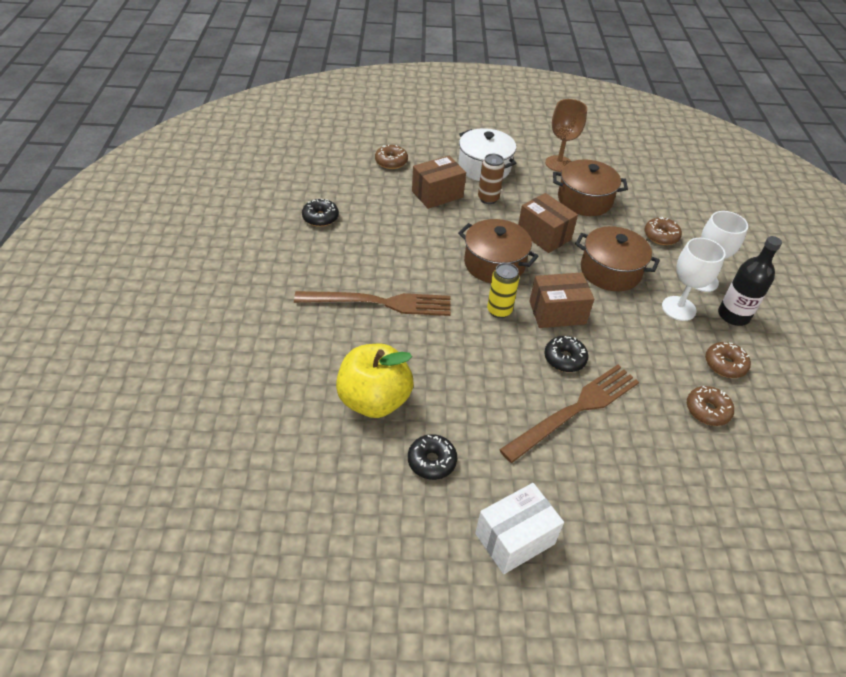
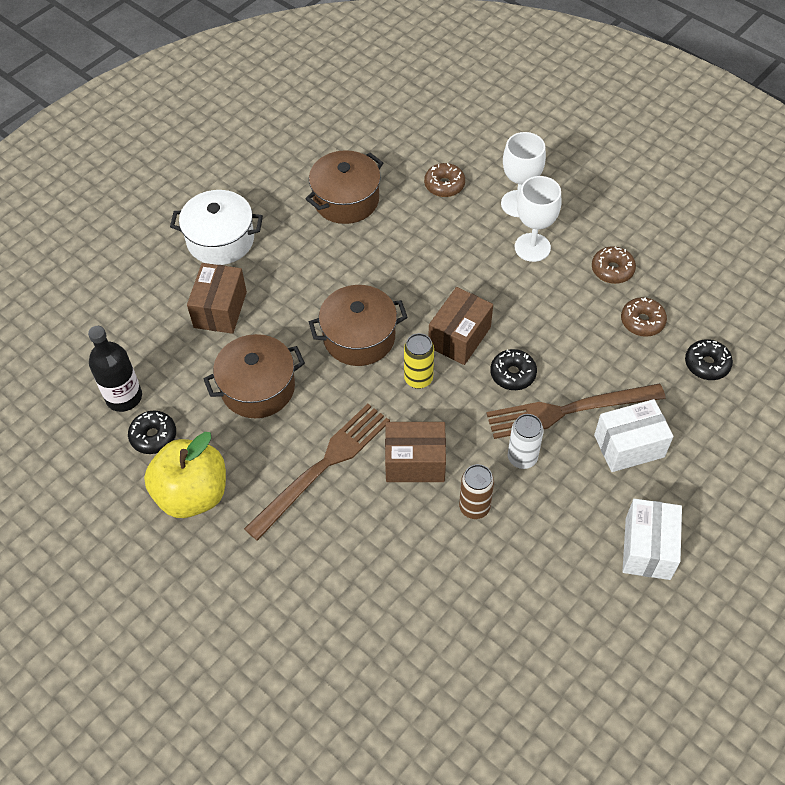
camera: 45 degrees left, 10 degrees up
yellow apple [336,344,413,418] -> yellow apple moved to [144,432,226,518]
brown donut [375,144,408,169] -> none
black donut [408,434,457,480] -> black donut moved to [685,339,733,380]
brown can [478,154,505,204] -> brown can moved to [459,464,494,519]
brown fork [499,365,639,463] -> brown fork turned 105 degrees counterclockwise [486,384,666,439]
brown box [518,193,578,253] -> brown box moved to [385,422,446,482]
brown goblet [545,99,587,172] -> none
brown pot [575,226,660,291] -> brown pot moved to [204,334,305,418]
black bottle [718,236,782,326] -> black bottle moved to [88,326,142,412]
none -> white can [508,414,544,469]
none -> white box [594,399,674,472]

